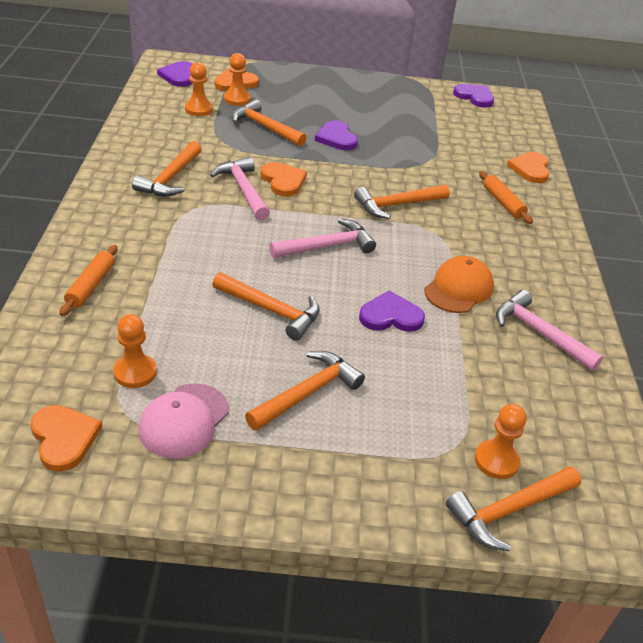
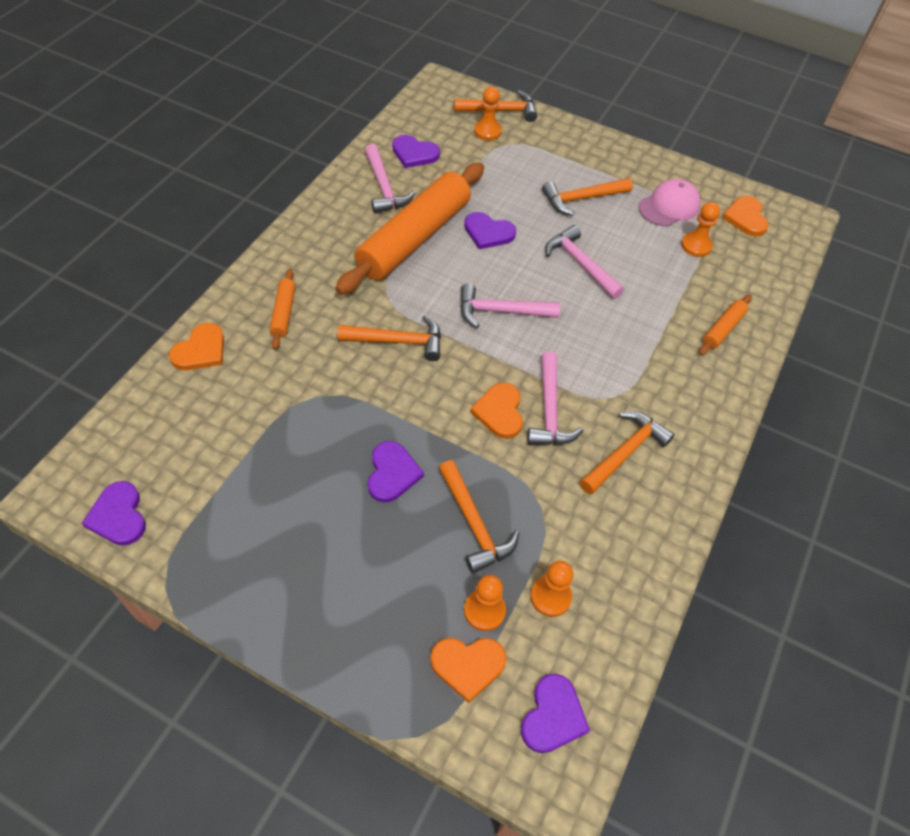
camera: 155 degrees left, 15 degrees up
orange hammer [212,272,320,341] -> pink hammer [545,225,624,299]
orange cap [424,256,494,313] -> orange rolling pin [335,163,484,295]
none -> purple heart [392,135,440,168]

